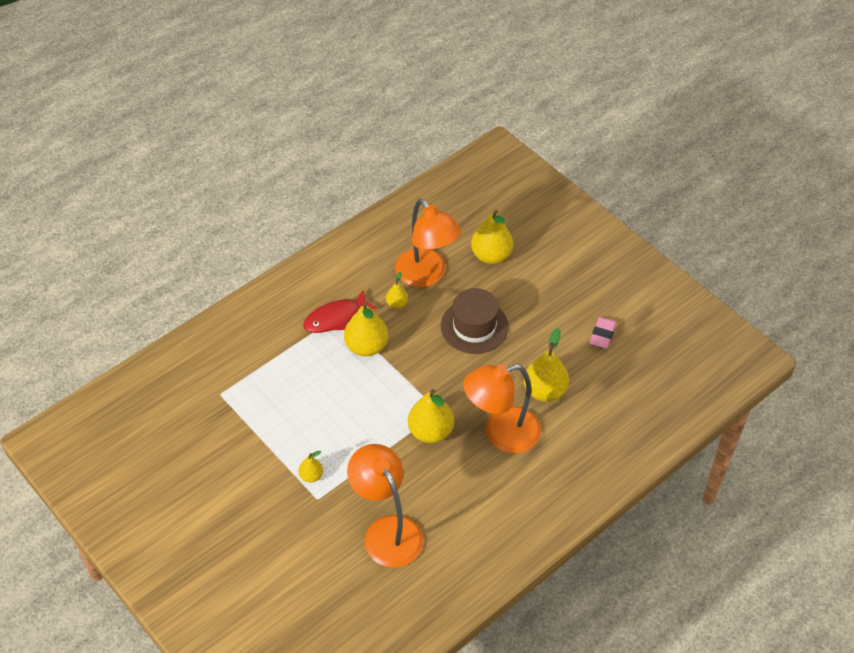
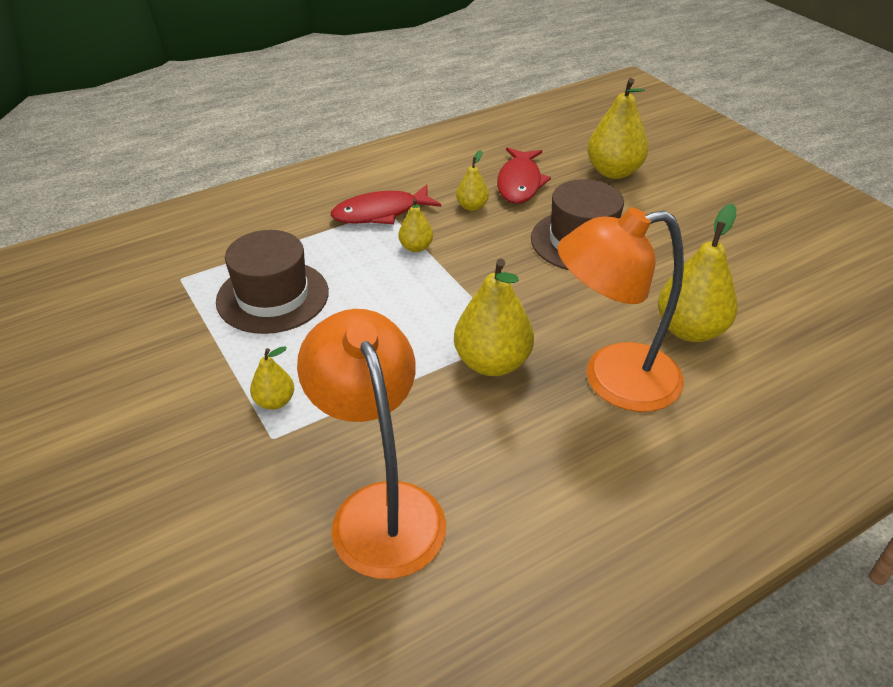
camera: 10 degrees right, 10 degrees down
yellow pear [344,302,388,357] -> yellow pear [398,199,433,252], size x0.52
orange lamp [395,199,461,287] -> red fish [497,147,551,204]
pink eraser [589,317,617,349] -> none
none -> brown hat [216,230,329,334]

